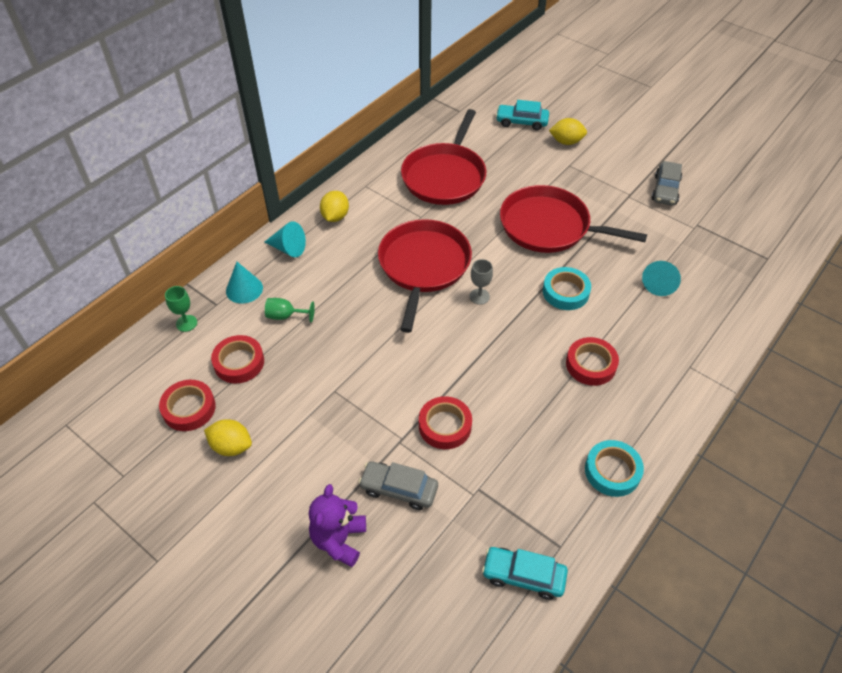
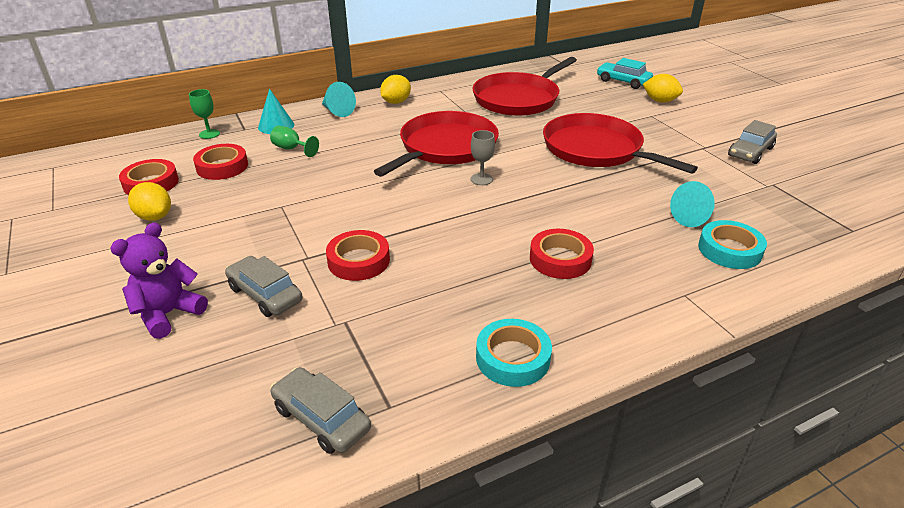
camera: 25 degrees right, 15 degrees down
turquoise car [482,547,568,600] -> grey car [270,367,371,454]
turquoise tape [543,267,591,310] -> turquoise tape moved to [698,220,767,269]

